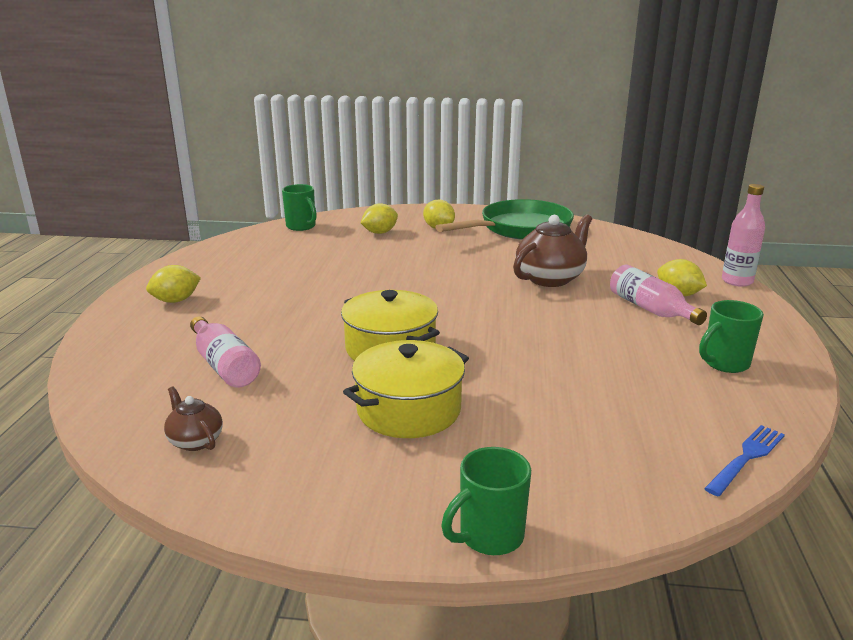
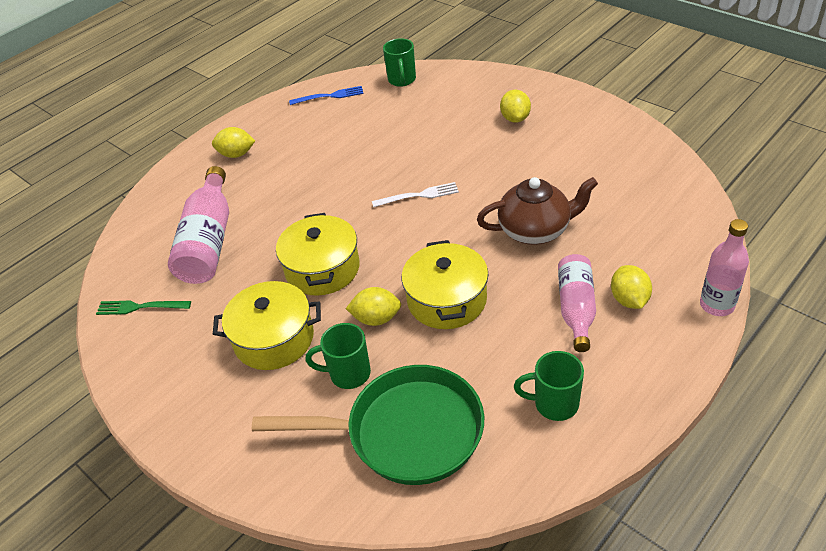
camera: 40 degrees right, 20 degrees up
brown teapot [164,386,223,451] -> green fork [96,301,191,315]
pink bottle [190,316,261,388] -> pink bottle [168,166,229,284], size x1.52
yellow lemon [361,203,398,234] -> yellow lemon moved to [346,287,401,326]
green pan [435,199,574,240] -> green pan moved to [252,365,484,485]
green mug [441,447,531,555] -> green mug moved to [305,323,371,389]
blue fork [704,425,785,496] -> blue fork moved to [289,86,364,105]
none -> white fork [372,182,459,207]
none -> yellow pot [402,240,488,329]

